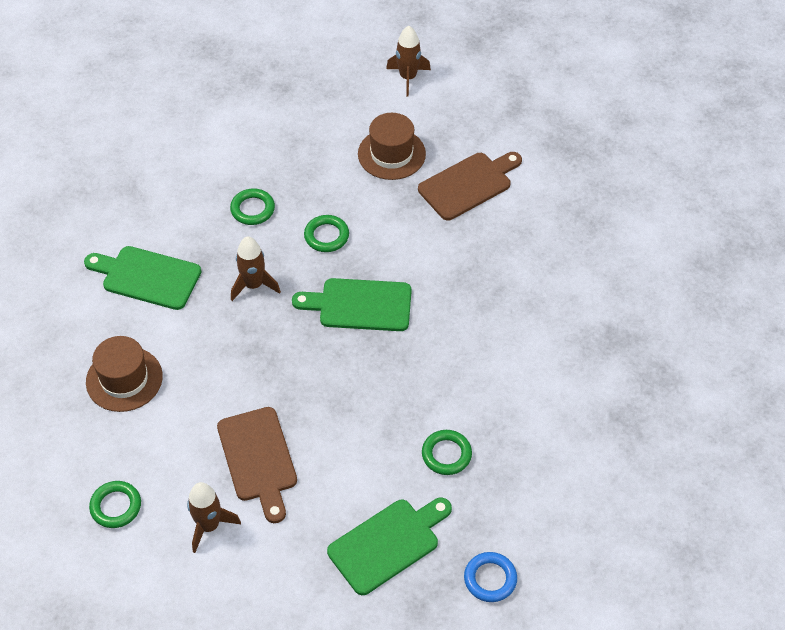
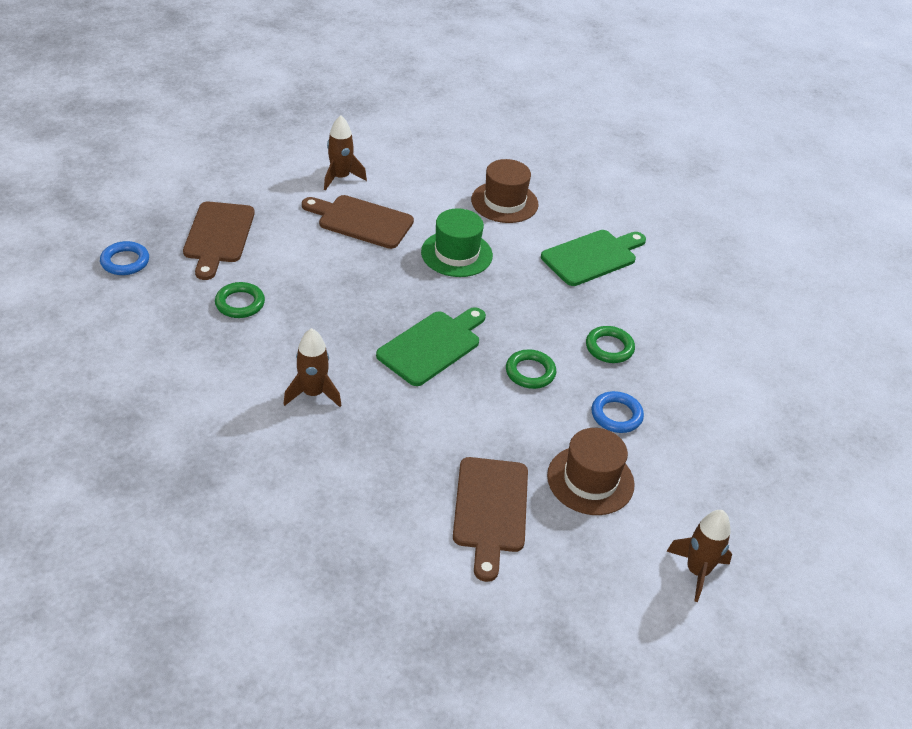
camera: 125 degrees right, 10 degrees down
green ring [89,481,141,528] -> none
brown rocket [231,236,281,301] -> brown rocket moved to [283,328,342,407]
green cutting board [327,498,452,595] -> brown cutting board [183,202,255,280]
none -> green hat [421,208,493,277]
none -> blue ring [592,391,644,433]

